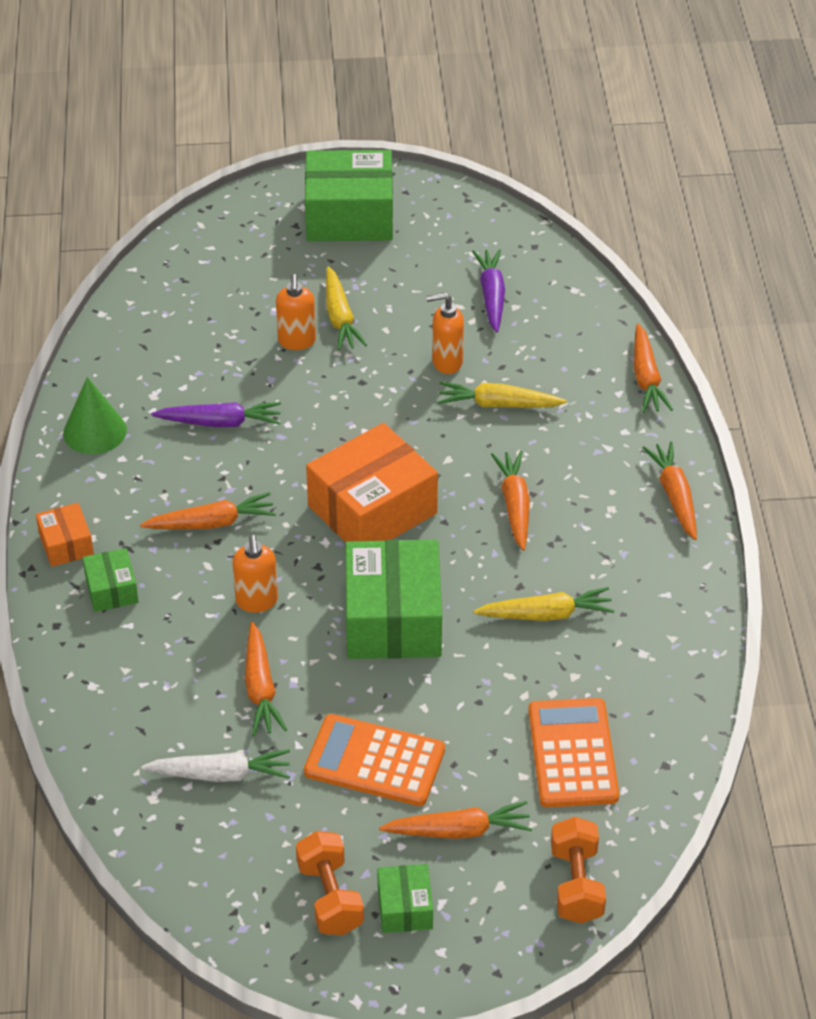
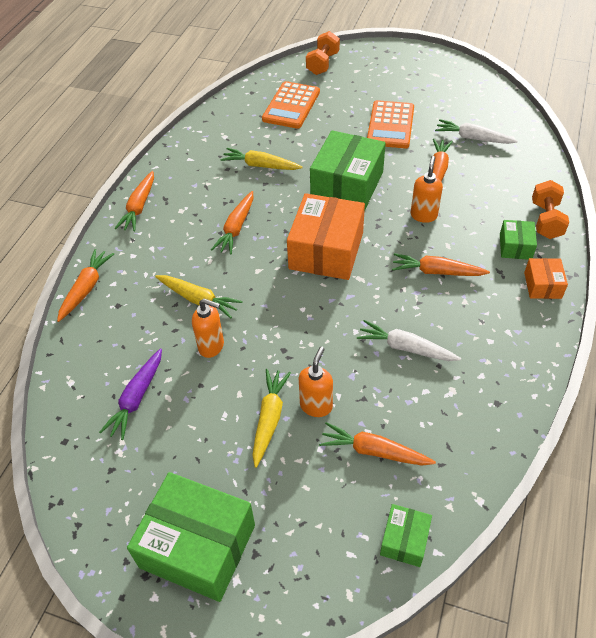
camera: 155 degrees left, 5 degrees up
green cone [63,377,127,454] -> none
purple carrot [151,402,281,427] -> white carrot [357,320,461,361]
orange dumbbell [296,831,364,935] -> orange dumbbell moved to [532,180,569,239]
orange calculator [304,714,445,806] -> orange calculator turned 60 degrees clockwise [367,100,414,148]
orange box [306,423,438,542] -> orange box turned 60 degrees counterclockwise [287,193,365,280]
green box [377,864,433,933] -> green box moved to [380,504,432,567]
orange carrot [379,801,532,839] -> orange carrot moved to [319,422,436,466]

